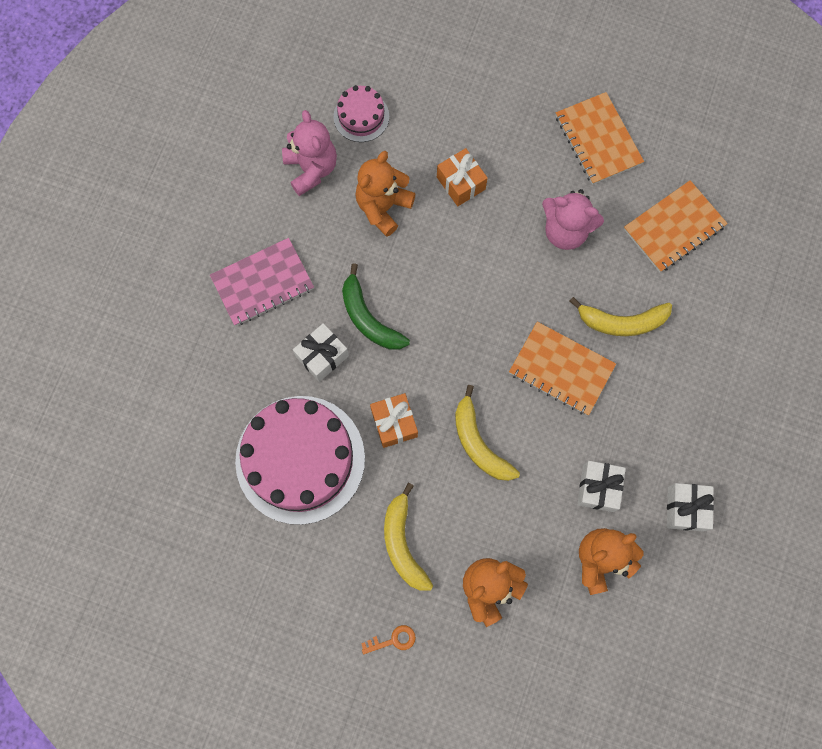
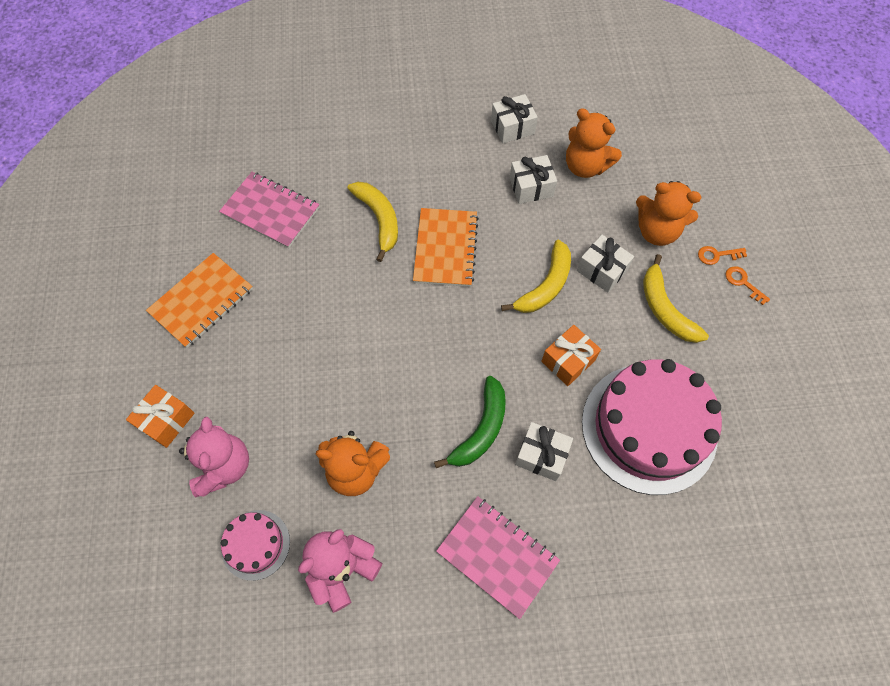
camera: 115 degrees left, 10 degrees down
yellow banana [384,483,433,591] -> yellow banana turned 105 degrees clockwise [643,254,709,343]
orange gift [437,148,488,206] -> orange gift moved to [126,385,195,448]
pink teddy bear [542,189,604,250] -> pink teddy bear moved to [179,417,249,498]
orange notebook [624,180,728,272] -> pink notebook [219,172,320,248]
none -> white gift [577,235,634,293]
none -> orange key [698,246,747,265]

